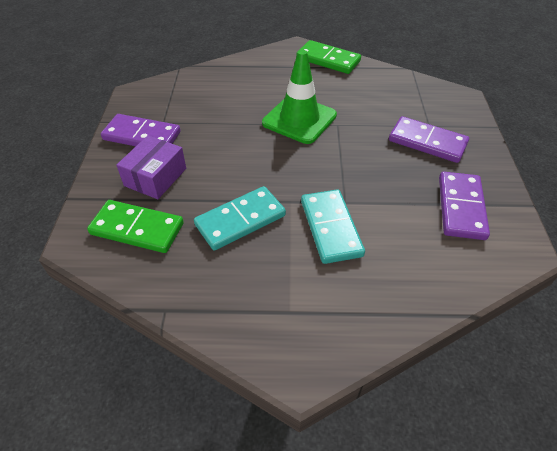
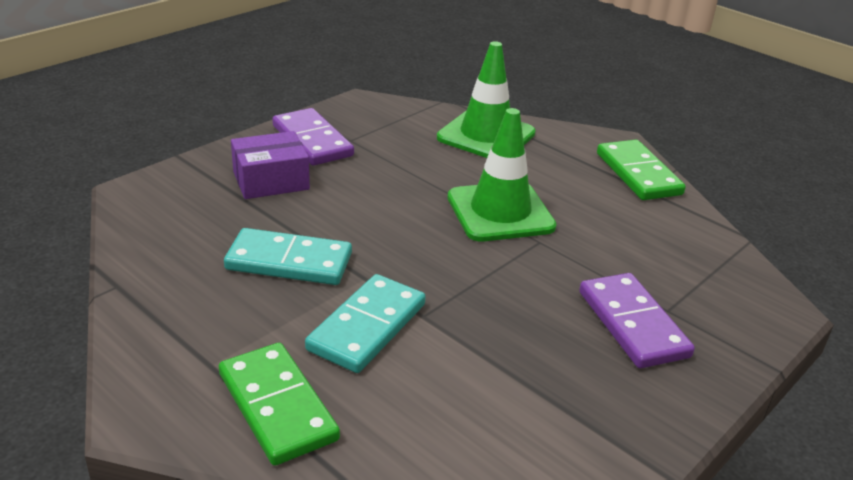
camera: 40 degrees right, 15 degrees down
green domino [87,200,184,253] -> green domino moved to [219,343,340,466]
purple domino [439,172,490,240] -> none
none -> green traffic cone [437,41,536,158]

